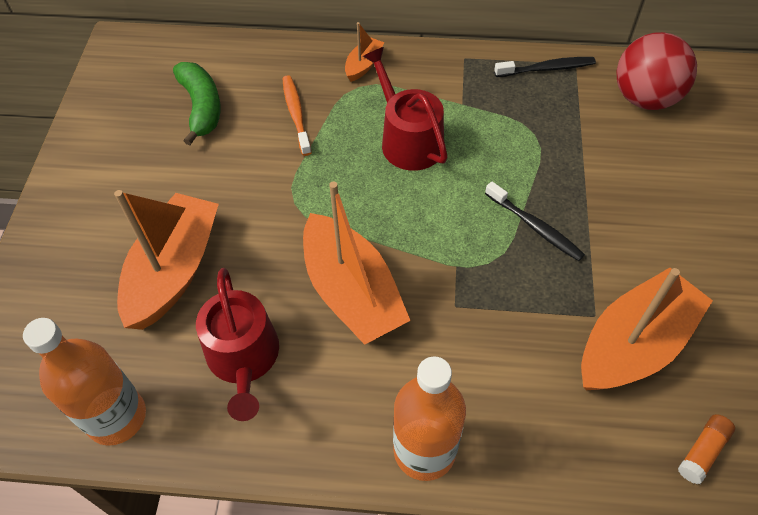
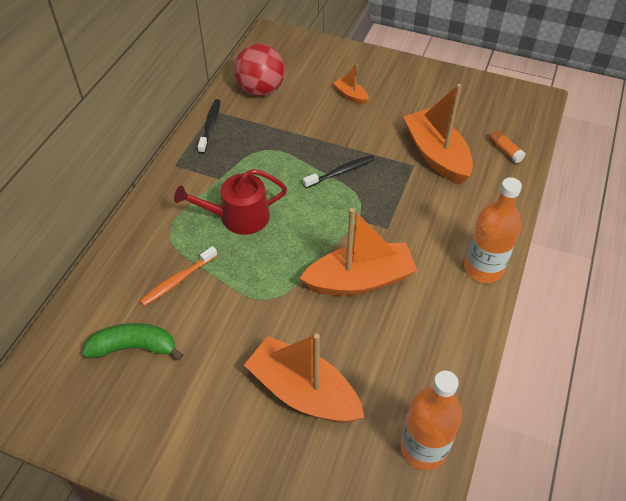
camera: 75 degrees left, 5 degrees down
red watering can [196,268,279,421] -> none
orange toothbrush [282,75,312,156] -> orange toothbrush turned 45 degrees counterclockwise [140,246,218,306]
orange boat [345,22,384,82] -> orange boat moved to [333,63,369,105]

